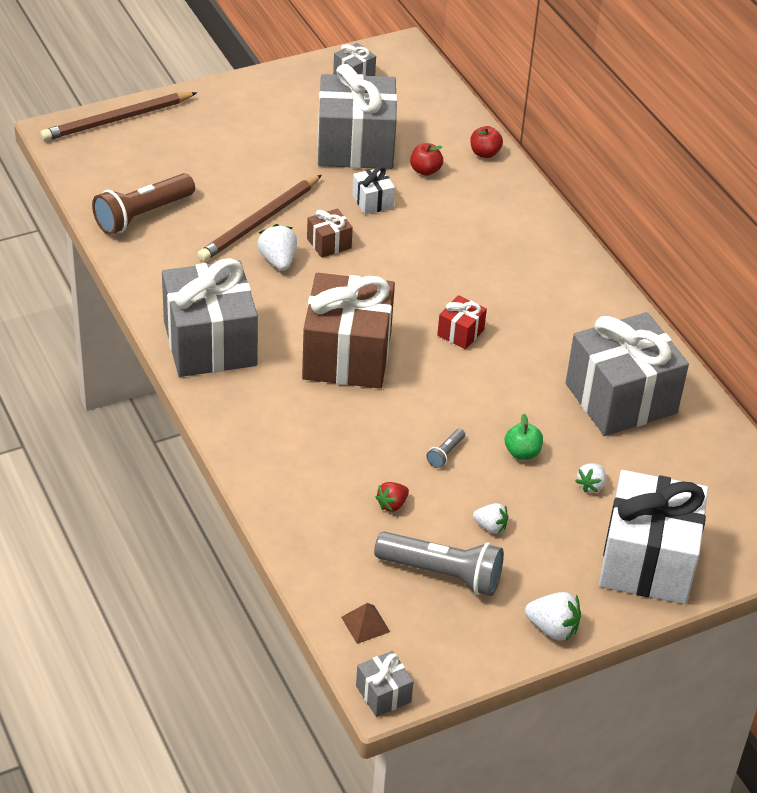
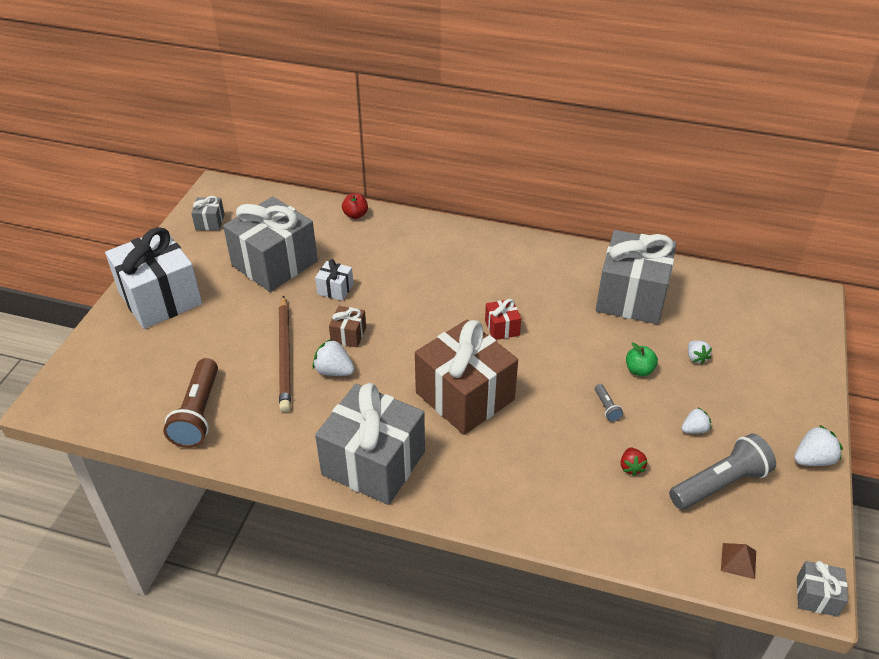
camera: 45 degrees left, 0 degrees up
brown pencil [40,92,197,141] -> none
red apple [410,143,443,176] -> none
white gift [599,470,708,604] -> white gift moved to [105,227,202,329]

